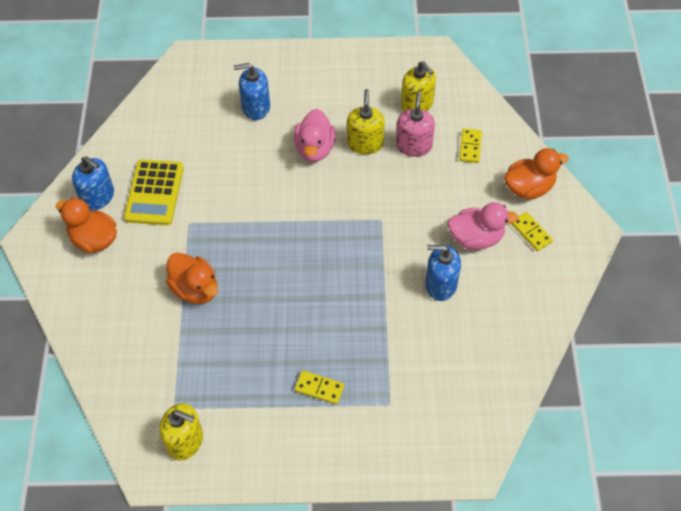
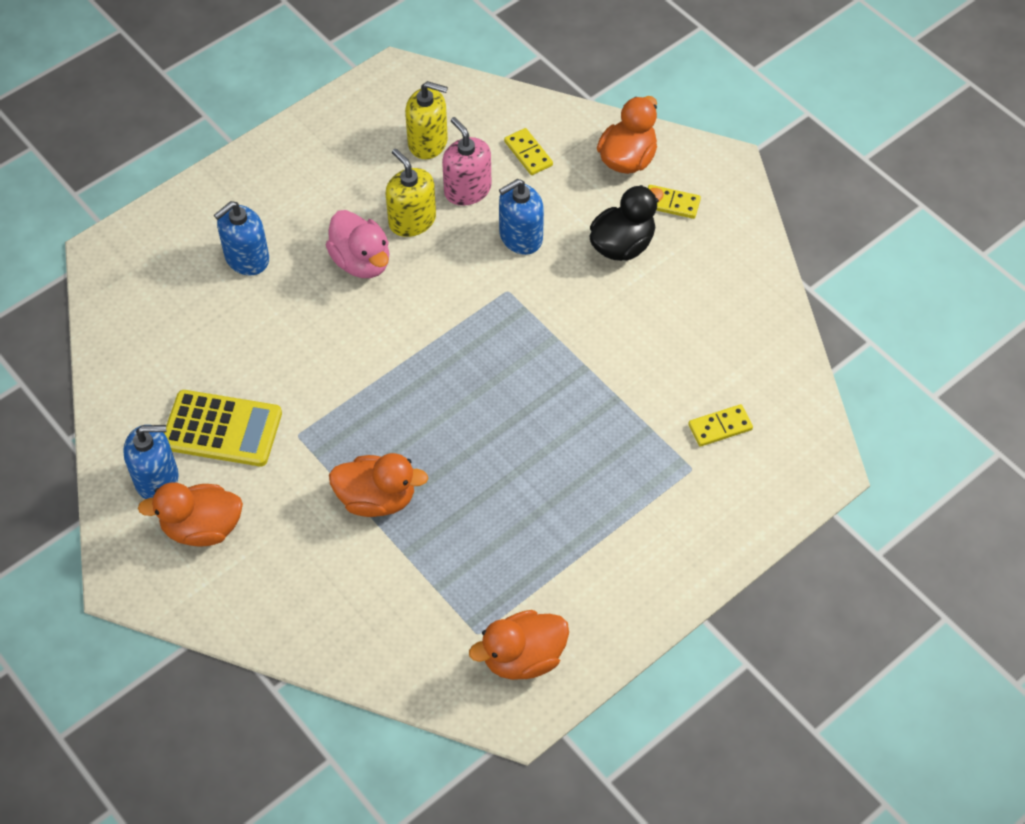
camera: 40 degrees left, 0 degrees up
yellow calculator [124,159,184,225] -> yellow calculator turned 45 degrees counterclockwise [164,390,282,466]
yellow soap dispenser [160,403,203,460] -> orange duck [469,610,569,680]
yellow domino [295,371,344,404] -> yellow domino moved to [688,404,753,447]
blue soap dispenser [425,245,461,301] -> blue soap dispenser moved to [499,179,544,255]
pink duck [447,202,519,250] -> black duck [589,185,664,261]

